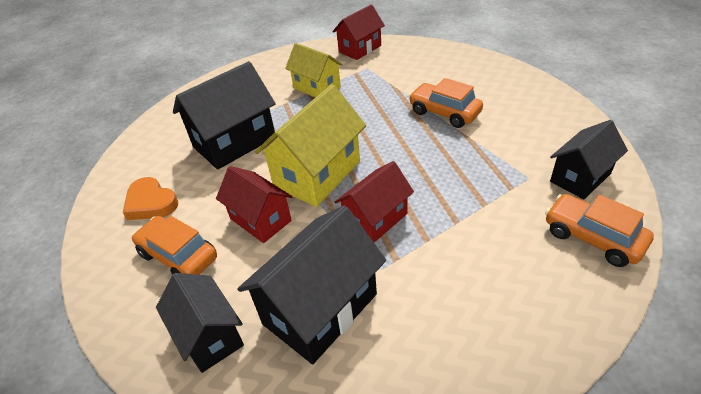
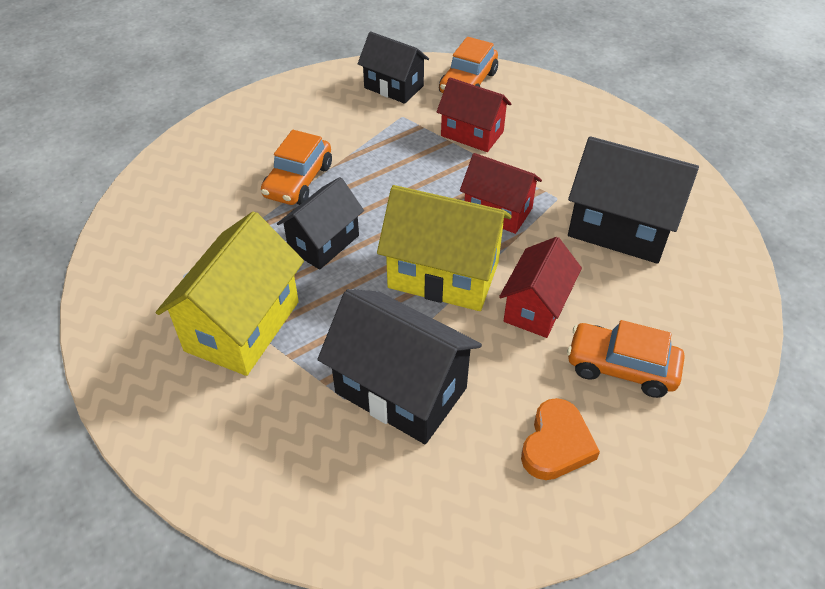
camera: 110 degrees left, 5 degrees up
orange car [132,216,217,275] -> orange car turned 90 degrees clockwise [567,320,685,398]
black house [156,273,244,373] -> black house moved to [277,177,364,270]
yellow house [285,43,343,98] -> yellow house [156,211,304,376], size x1.56
red house [333,4,385,60] -> red house moved to [437,77,512,152]

